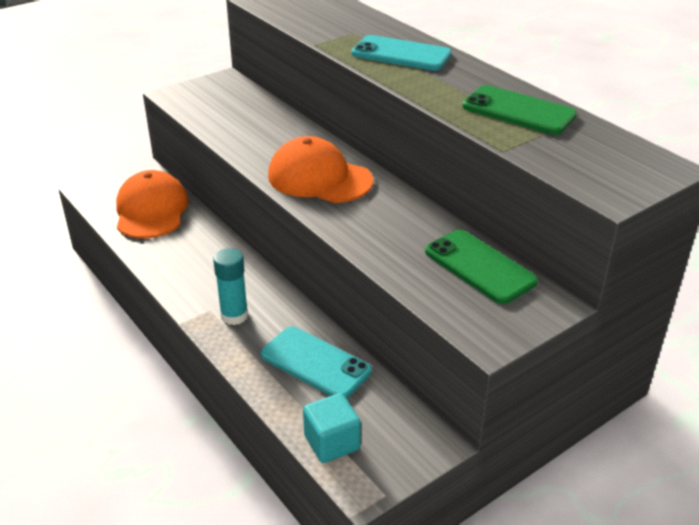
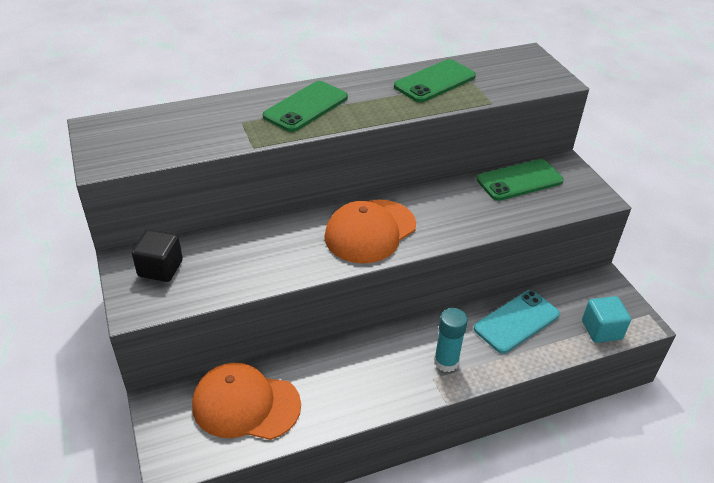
camera: 75 degrees left, 5 degrees up
turquoise phone [352,35,452,71] -> green phone [263,81,348,132]
none -> black cube [132,230,183,282]

